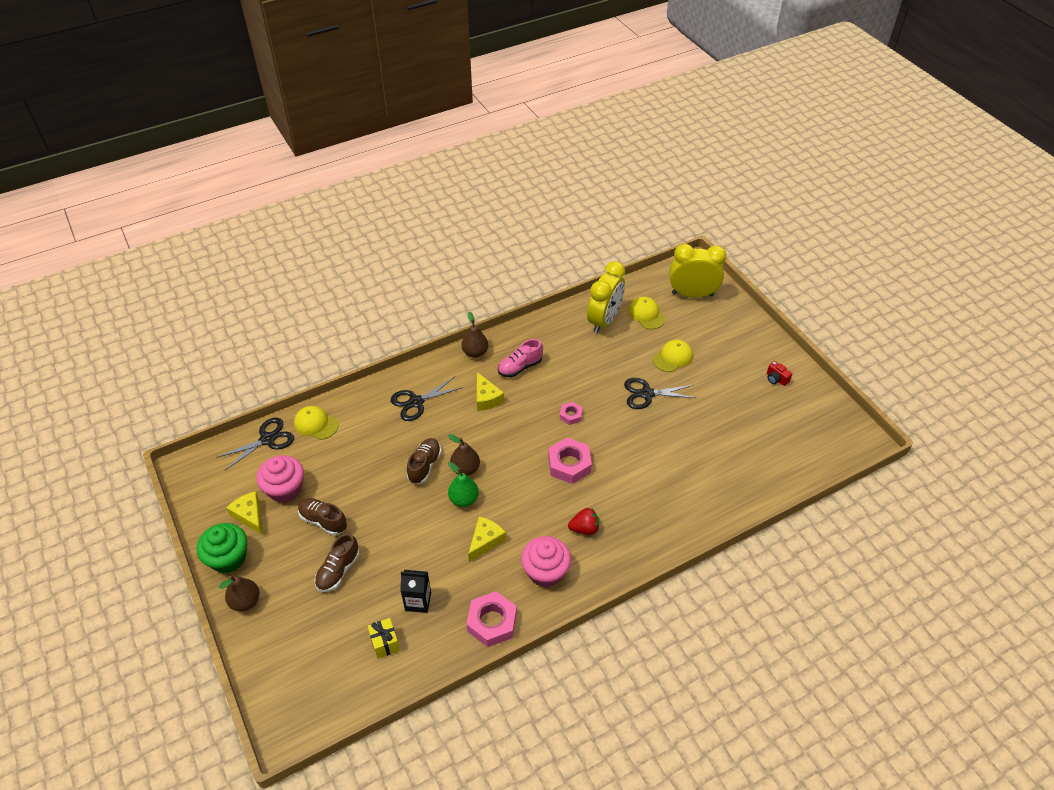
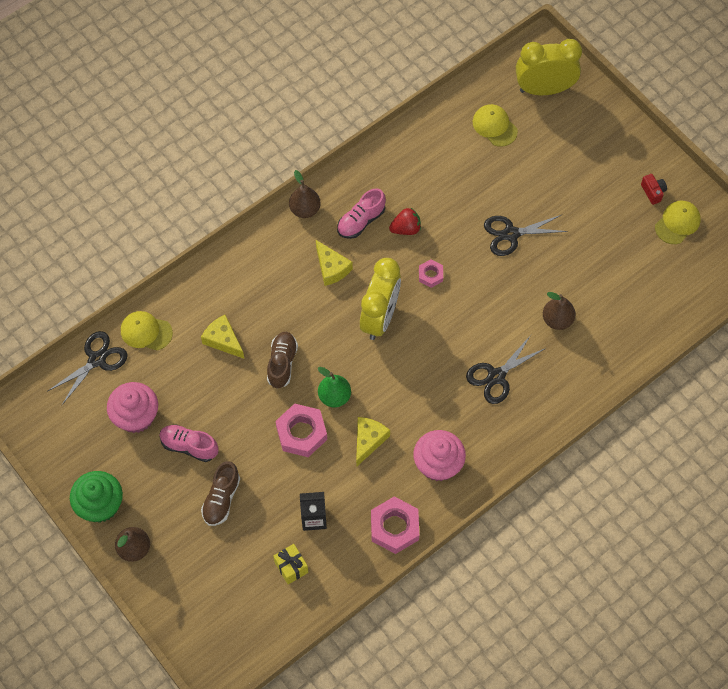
camera: 10 degrees left, 15 degrees up
yellow cheese [226,491,263,535] -> yellow cheese moved to [201,315,244,359]
brown shoe [298,498,347,535] -> pink shoe [159,424,219,462]
black scissors [391,377,464,421] -> black scissors moved to [466,335,546,404]
brown pear [448,434,480,476] -> brown pear moved to [543,292,576,330]
pink nut [548,438,592,484] -> pink nut moved to [276,404,327,457]
red strawberry [568,508,599,535] -> red strawberry moved to [389,208,421,235]
yellow clock [587,261,625,333] -> yellow clock moved to [360,258,401,340]
yellow cap [653,340,693,372] -> yellow cap moved to [655,201,701,244]
red camera [767,361,792,386] -> red camera turned 150 degrees counterclockwise [641,174,667,205]

